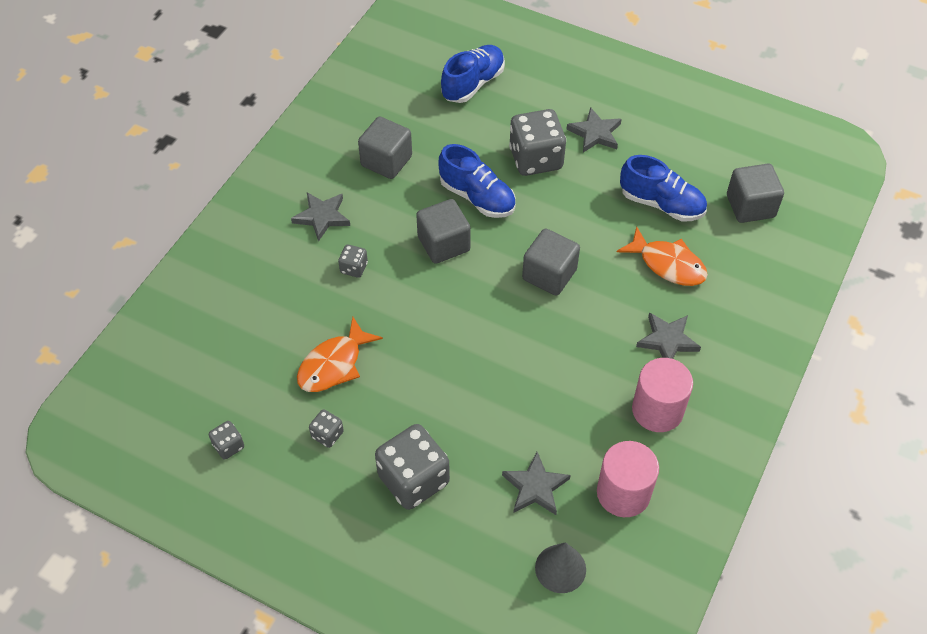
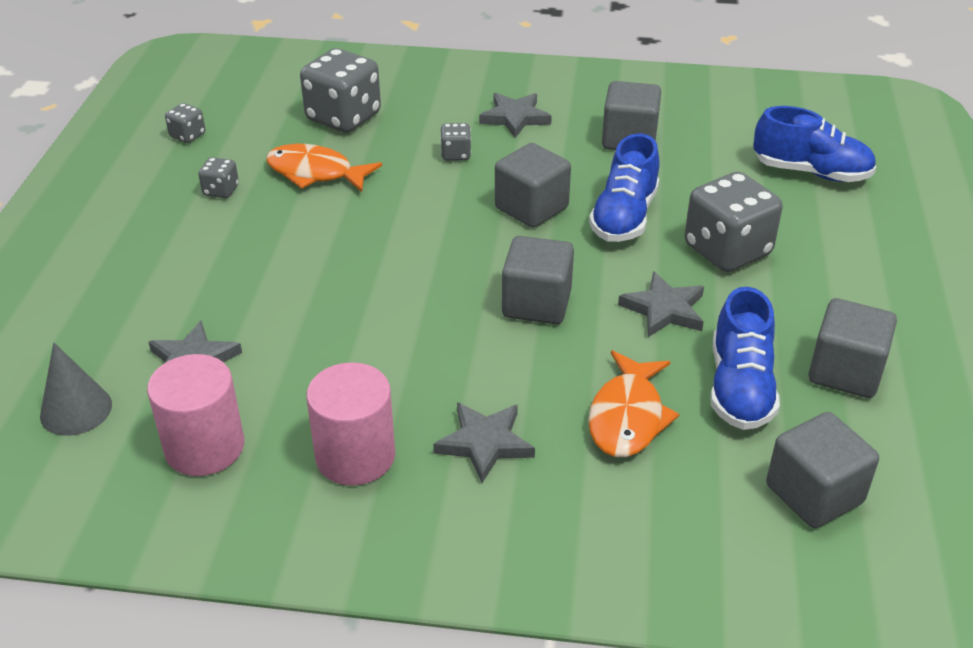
camera: 70 degrees right, 15 degrees down
grey dice [375,424,450,510] -> grey dice moved to [300,48,381,133]
grey star [566,107,622,153] -> grey star moved to [618,271,704,337]
none -> grey cube [808,298,897,398]

